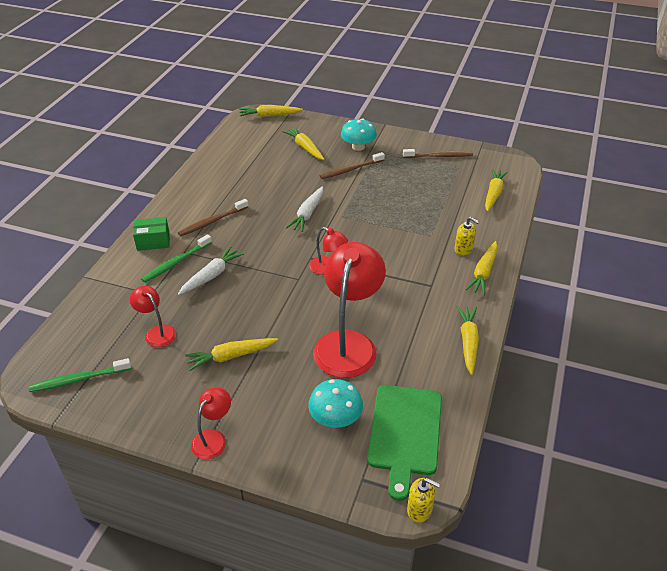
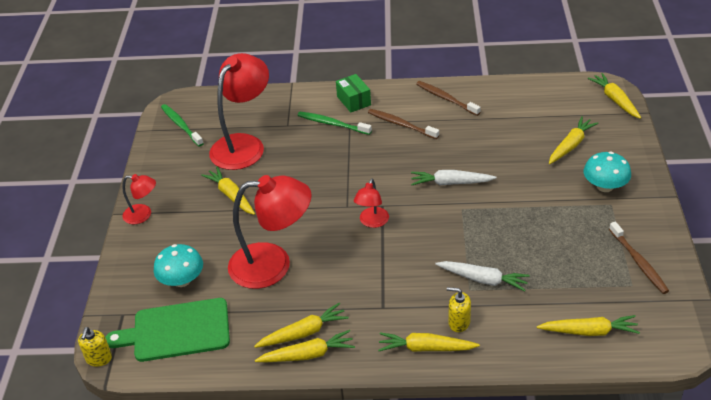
camera: 75 degrees right, 0 degrees up
red lamp [130,286,176,347] -> red lamp [209,53,269,170], size x2.03
white carrot [178,246,244,295] -> white carrot moved to [435,261,530,291]
brown toothbrush [320,152,385,179] -> brown toothbrush moved to [416,81,481,116]
yellow soap dispenser [455,217,479,255] -> yellow soap dispenser turned 90 degrees clockwise [447,287,471,332]
none -> yellow carrot [254,303,349,348]

